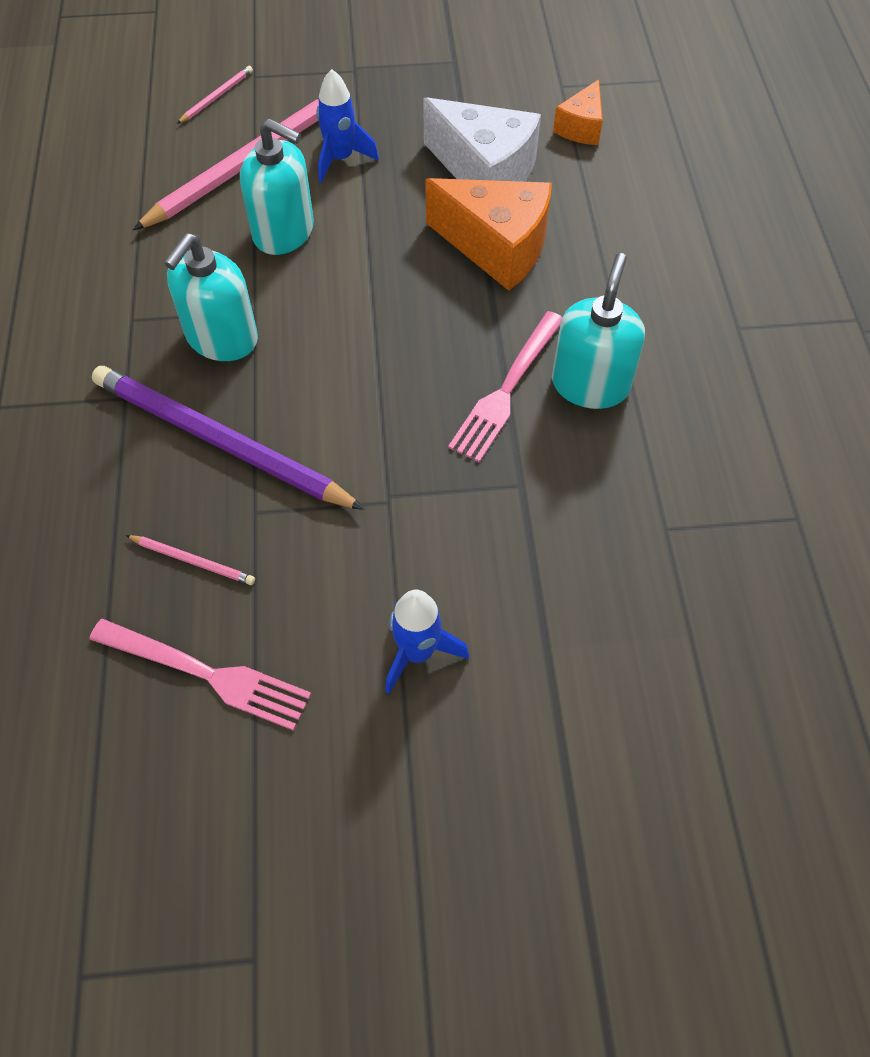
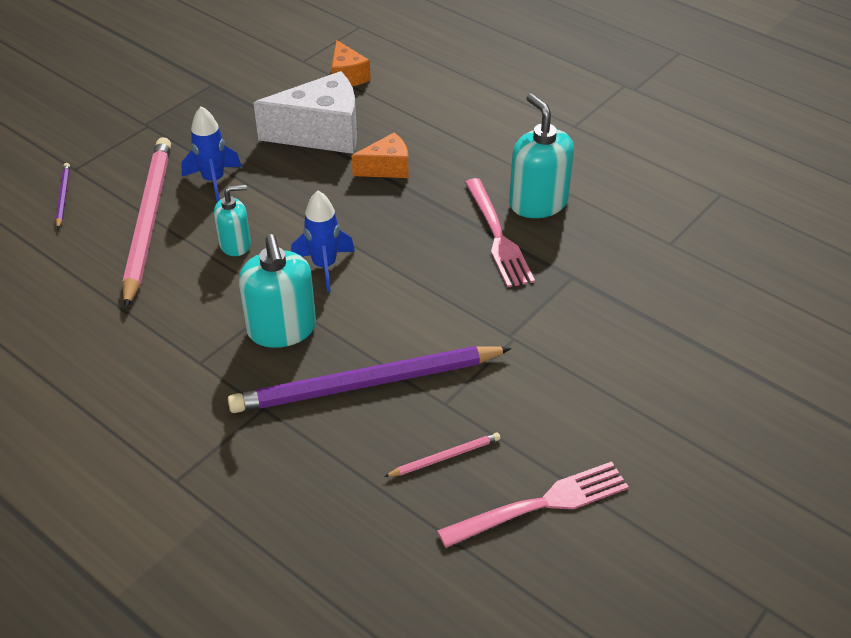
camera: 45 degrees left, 15 degrees down
pink pencil [177,66,253,124] -> purple pencil [56,163,70,229]
turquoise soap dispenser [240,118,314,255] -> turquoise soap dispenser [214,185,251,256], size x0.61
blue rocket [385,590,469,694] -> blue rocket moved to [291,191,355,292]
orange cheese [425,178,552,291] -> orange cheese [351,133,409,178], size x0.55

